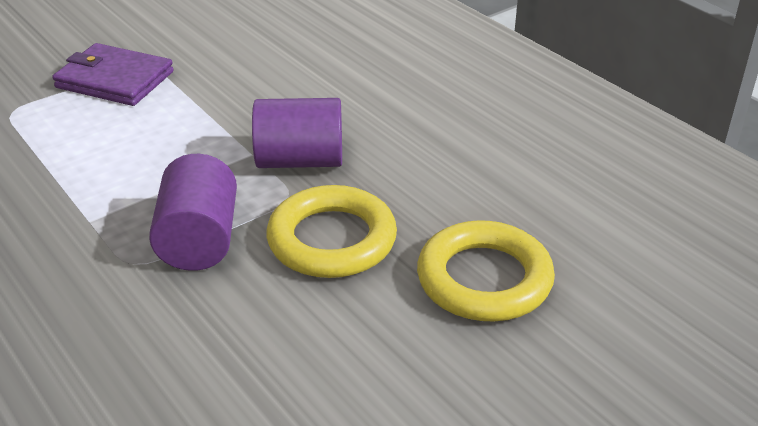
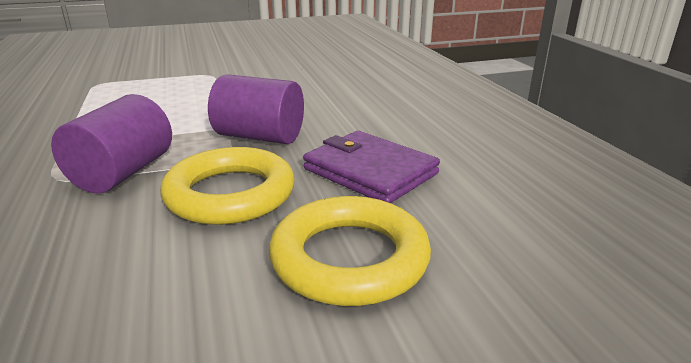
camera: 20 degrees right, 10 degrees down
purple wallet [52,43,174,106] -> purple wallet moved to [303,131,440,203]

